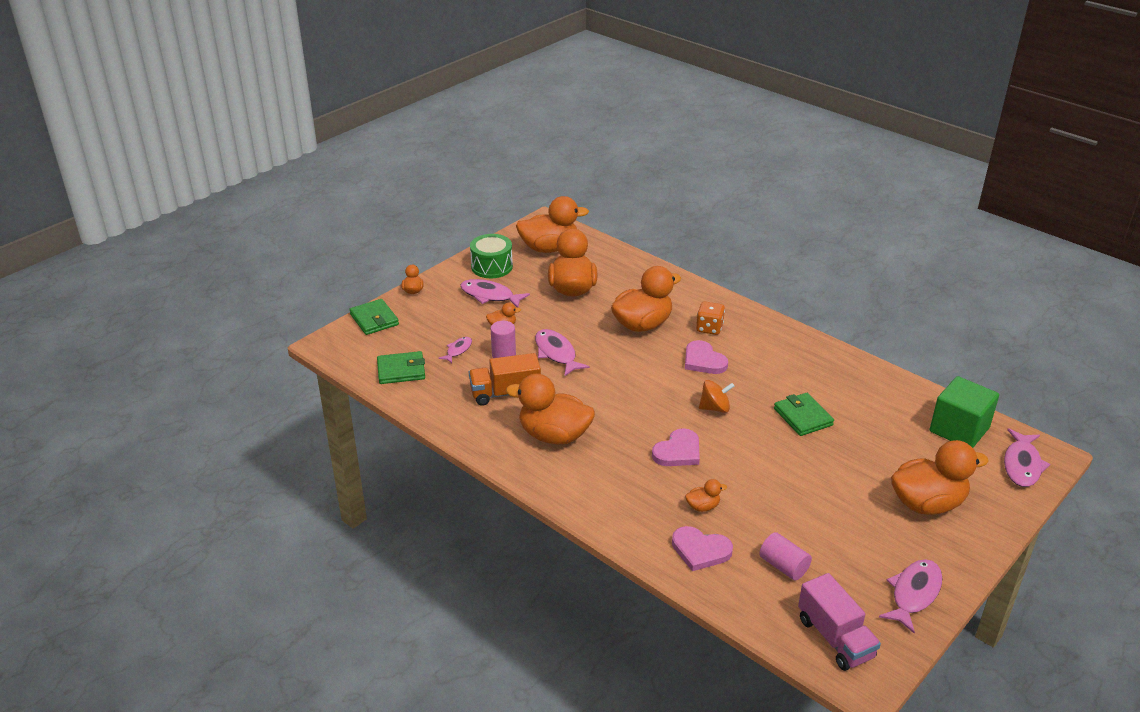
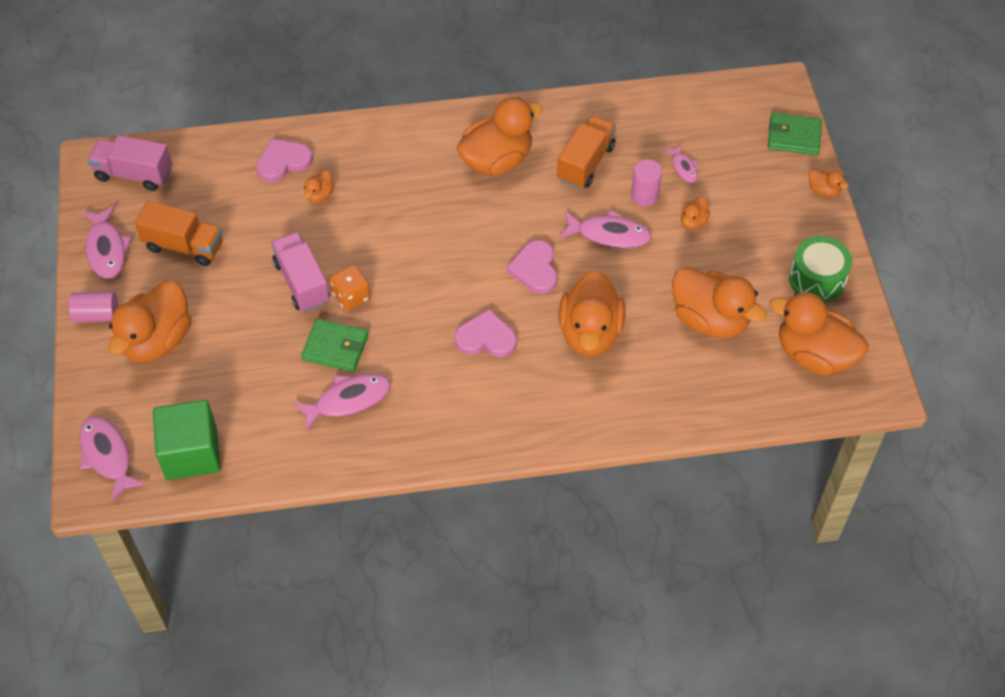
camera: 130 degrees right, 20 degrees up
green wallet [377,351,425,384] -> none
pink fish [460,279,530,308] -> pink fish moved to [293,374,391,432]
orange duck [516,196,589,253] -> orange duck turned 90 degrees clockwise [770,292,868,375]
pink heart [652,428,700,466] -> pink heart moved to [506,240,558,294]
orange dice [696,301,725,335] -> orange dice moved to [330,265,371,311]
orange spinning top [699,380,735,413] -> none
pink cylinder [759,532,812,581] -> pink cylinder moved to [69,291,118,323]
none -> orange truck [135,201,223,266]
none -> pink truck [271,232,330,312]

